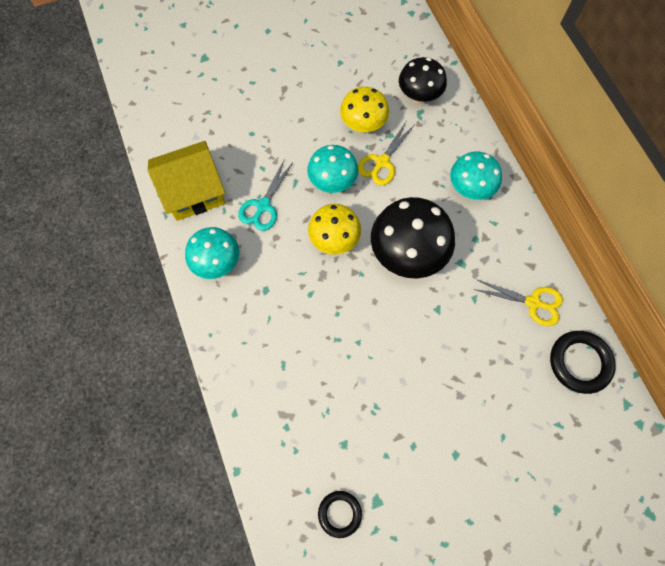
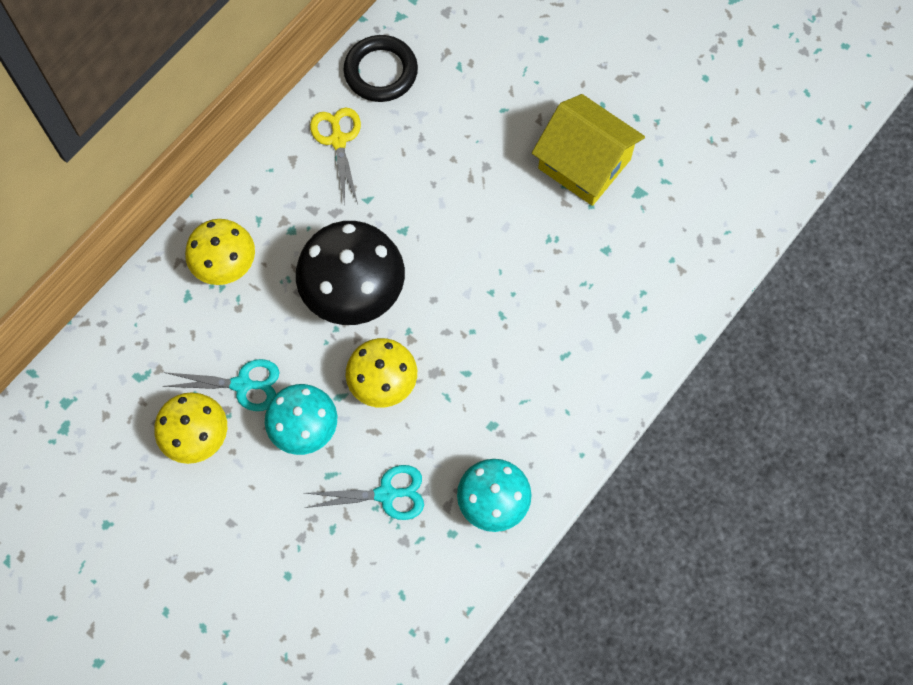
camera: 120 degrees left, 0 degrees up
yellow house [148,141,225,221] -> yellow house moved to [532,94,645,206]
black ring [318,491,362,538] -> none
yellow scissors [358,122,414,186] -> turquoise scissors [162,359,280,411]
black mushroom [399,57,447,104] -> none
turquoise mushroom [450,152,502,200] -> yellow mushroom [185,219,255,285]

